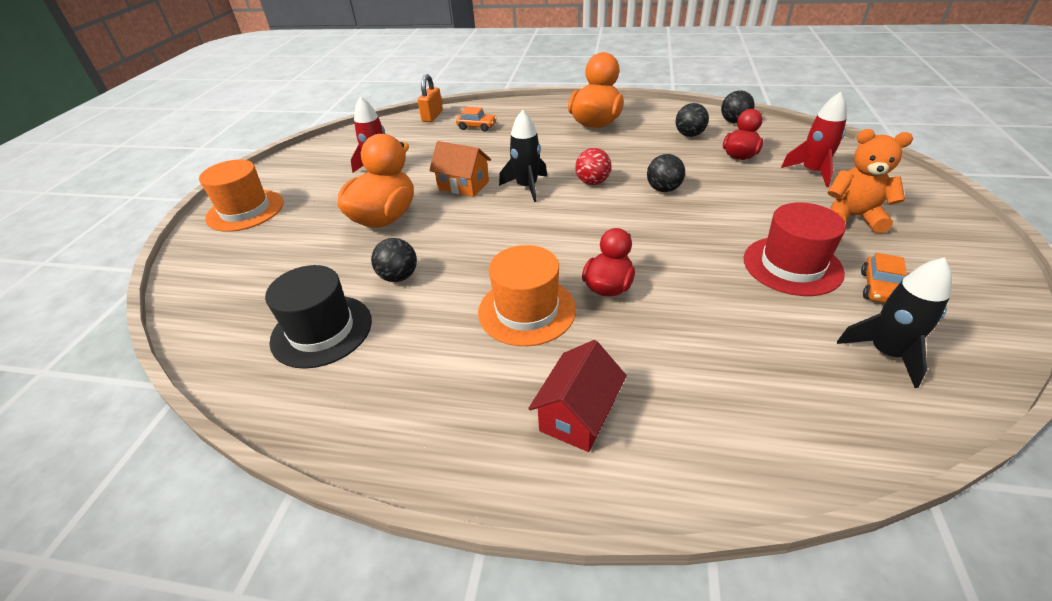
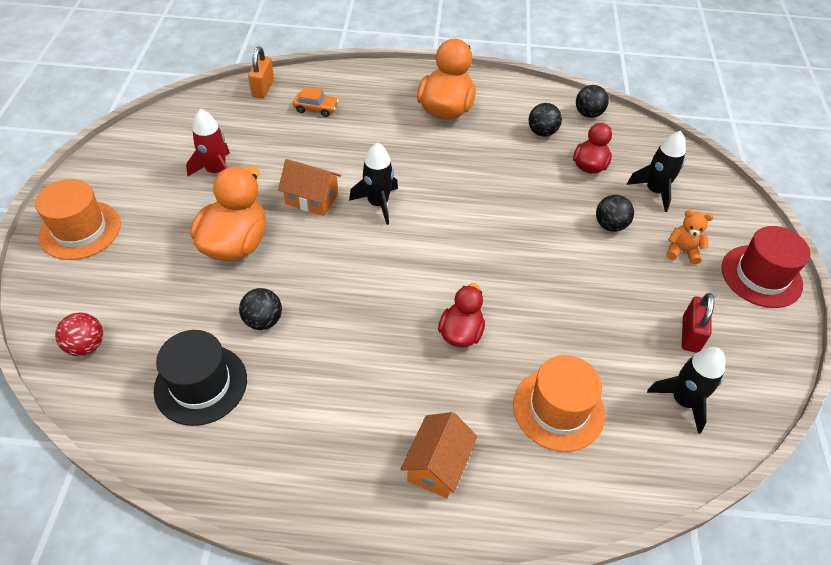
camera: 10 degrees left, 10 degrees up
orange hat [478,245,576,346] -> orange hat moved to [513,355,605,452]
red house [528,340,627,452] -> orange house [401,412,478,498]
red ball [575,148,612,185] -> red ball moved to [55,313,103,356]
black ball [647,154,685,192] -> black ball moved to [596,195,634,232]
red hat [744,202,846,296] -> red hat moved to [721,226,810,308]
red rocket [781,92,847,187] -> black rocket [627,131,686,212]
orange teddy bear [827,129,913,233] -> orange teddy bear [666,210,713,264], size x0.65
orange car [861,253,907,303] -> red padlock [682,293,715,353]

